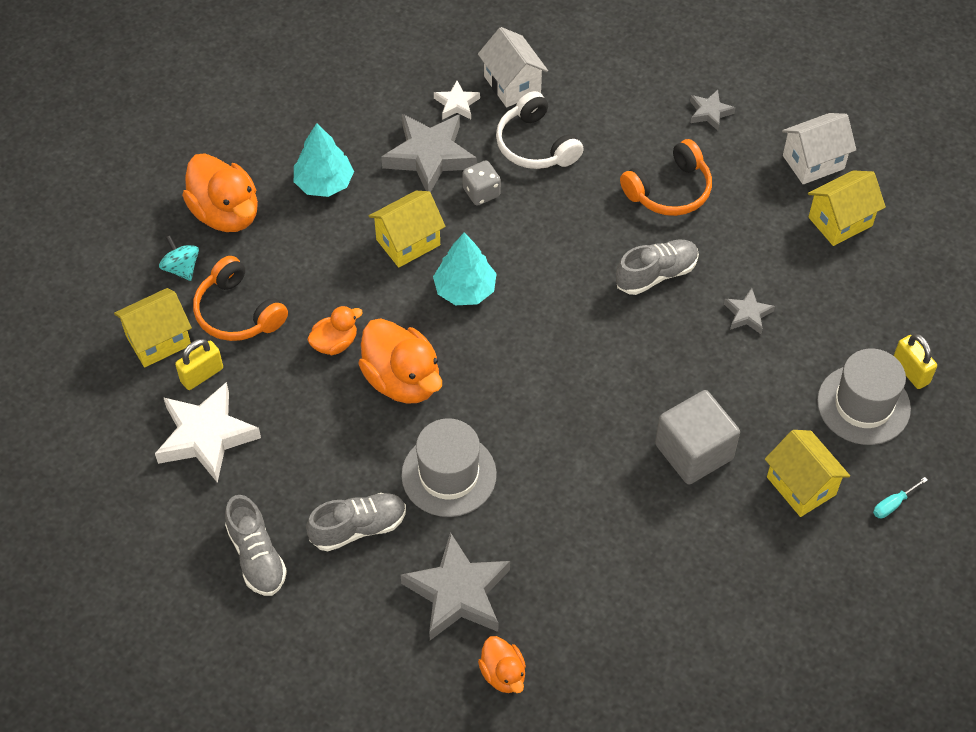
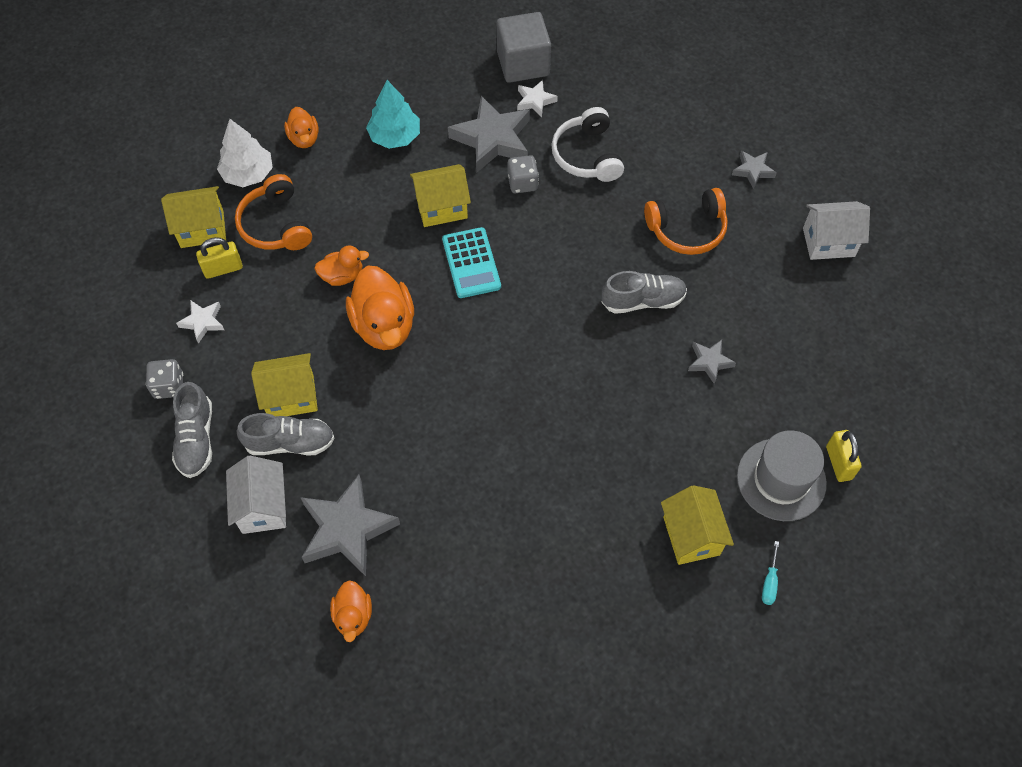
camera: 20 degrees right, 5 degrees up
white star [155,382,261,483] -> white star [176,300,224,344], size x0.50
turquoise spinning top [159,235,199,281] -> white tree [217,119,273,187]
orange duck [182,153,258,232] -> orange duck [284,107,319,148], size x0.55
grey hat [401,418,497,517] -> none
turquoise tree [433,232,497,305] -> turquoise calculator [442,227,501,298]
white house [478,27,548,107] -> white house moved to [226,456,286,534]
grey cube [655,390,740,485] -> grey cube moved to [496,12,551,83]
yellow house [808,170,886,246] -> yellow house moved to [251,353,318,416]
turquoise screwdriver [873,477,928,518] -> turquoise screwdriver turned 60 degrees counterclockwise [762,541,779,605]
none -> grey dice [146,359,183,399]

